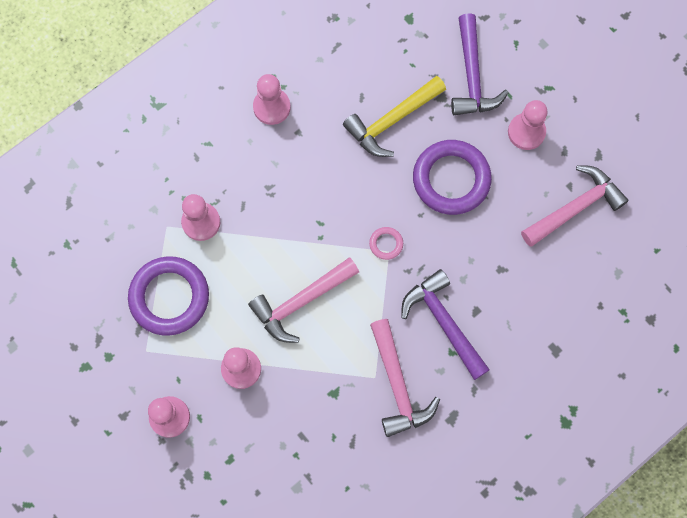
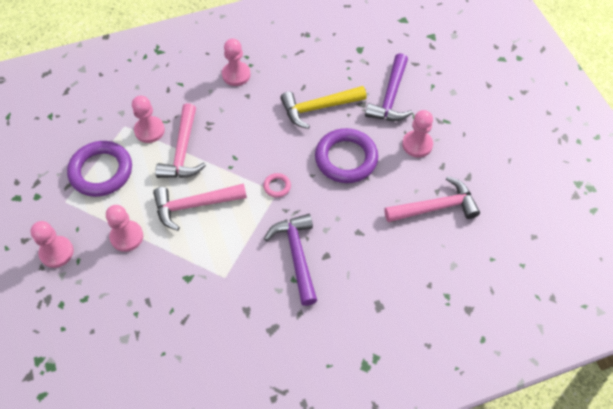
camera: 20 degrees right, 15 degrees down
pink hammer [370,319,440,437] -> pink hammer moved to [155,103,206,178]

